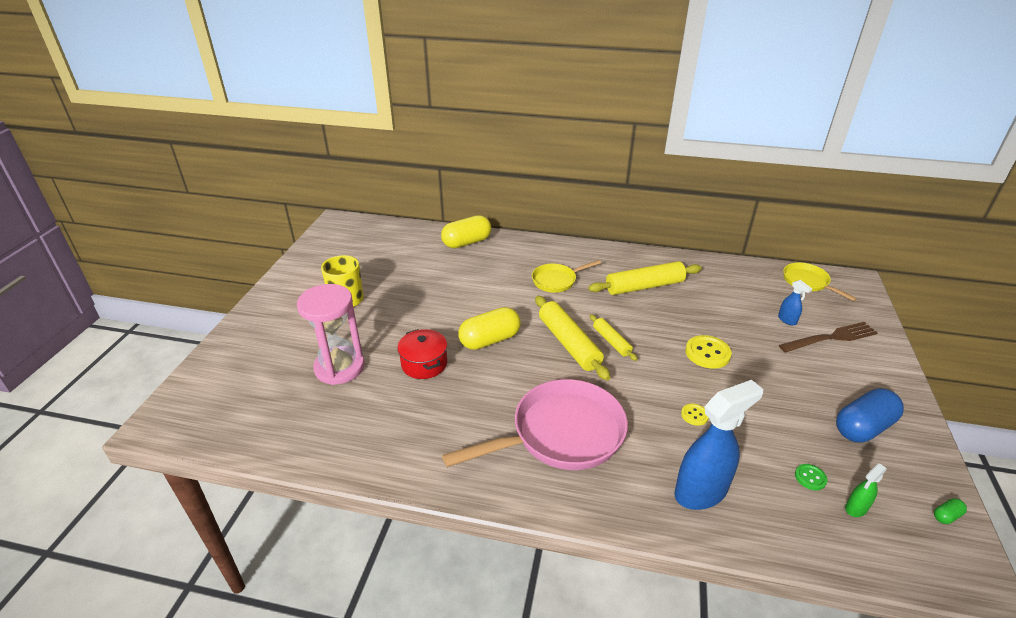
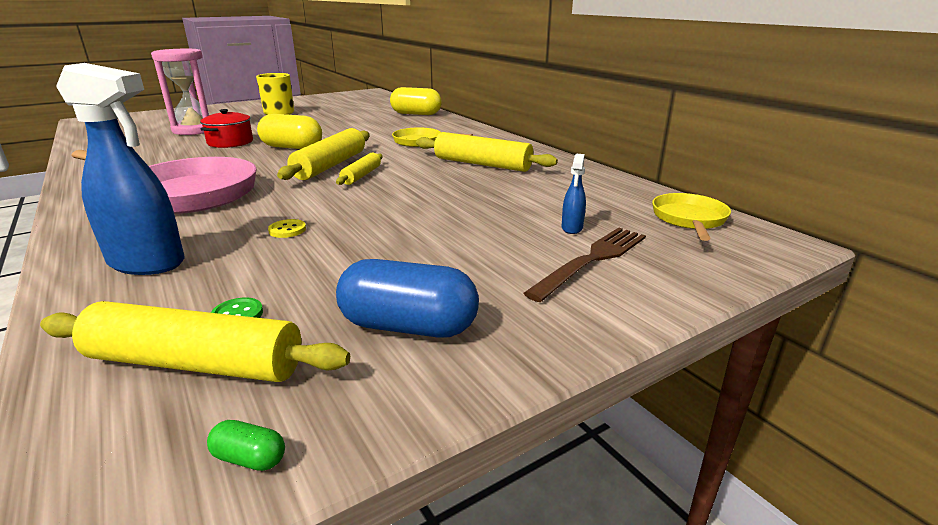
camera: 45 degrees right, 10 degrees down
yellow button [685,335,732,369] -> none
brown fork [779,322,878,353] -> brown fork turned 75 degrees counterclockwise [523,228,646,302]
green spray bottle [845,463,887,517] -> yellow rolling pin [40,301,350,382]

